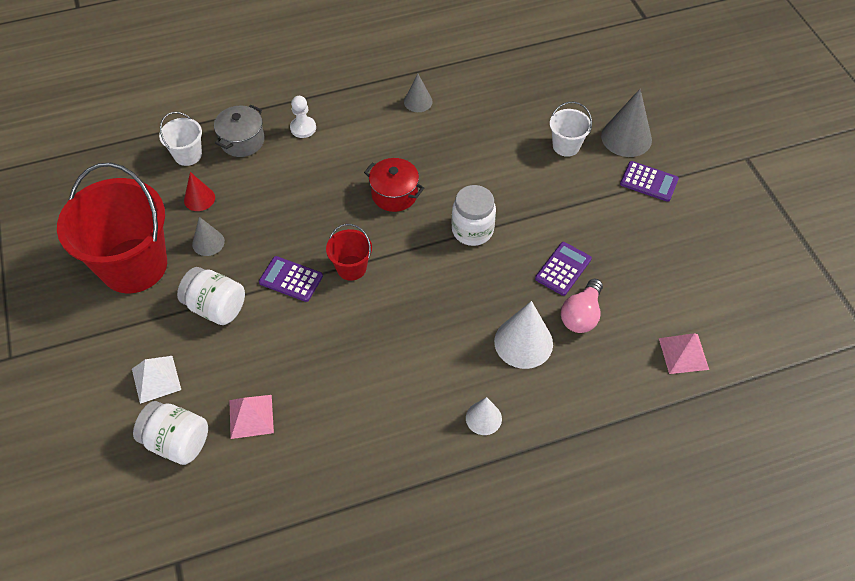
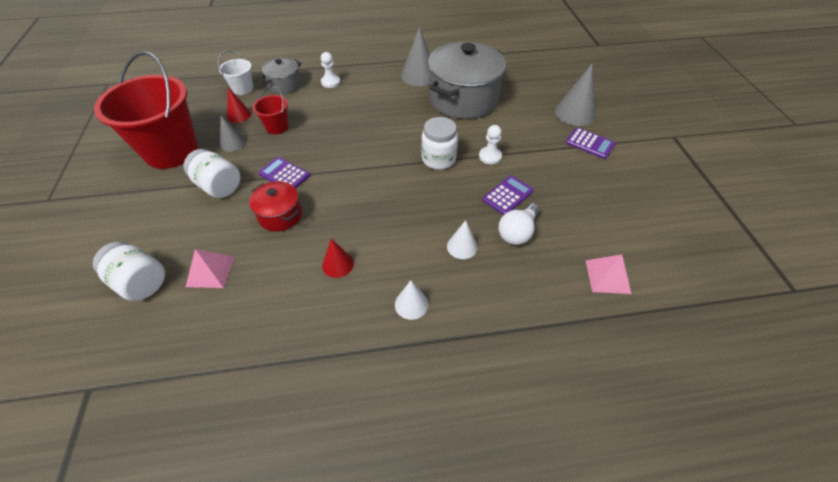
camera: 10 degrees right, 5 degrees down
white pyramid [132,356,181,404] -> none
red bucket [326,224,372,281] -> red bucket moved to [253,86,289,134]
red pot [364,158,424,212] -> red pot moved to [249,181,302,232]
grey cone [404,74,433,112] -> grey cone [401,27,430,86], size x1.70
white cone [494,301,553,369] -> white cone [447,220,478,259], size x0.59
white bucket [550,102,592,157] -> none
pink light bulb [561,279,603,333] -> white light bulb [498,203,540,245]
none -> red cone [322,239,354,278]
none -> grey pot [428,42,506,119]
none -> white pawn [479,125,502,164]

